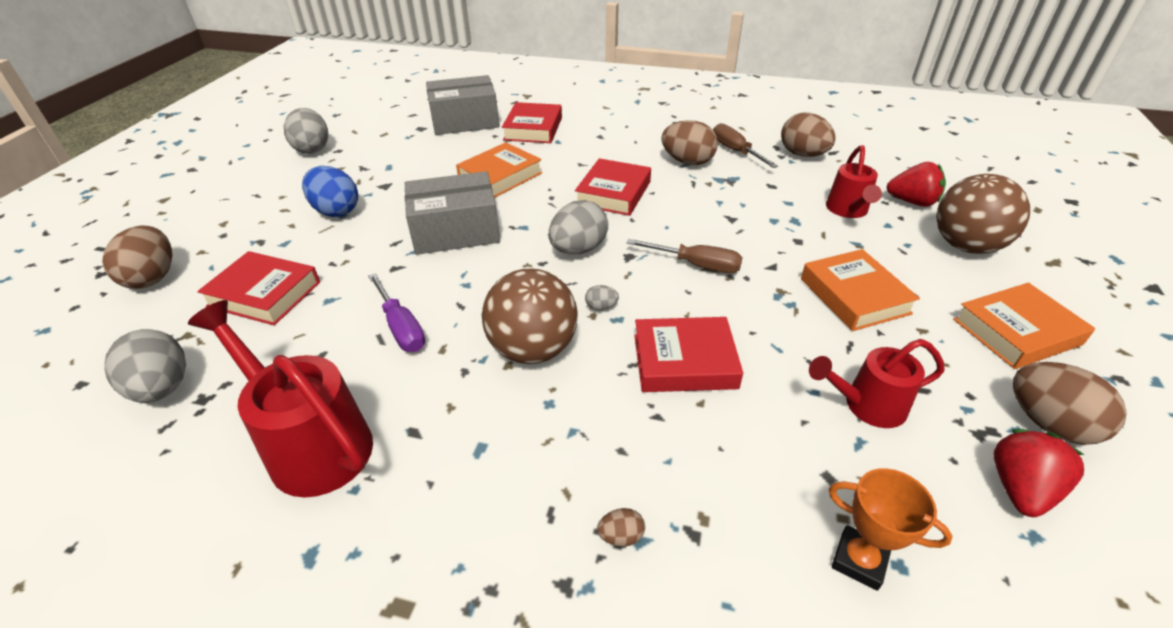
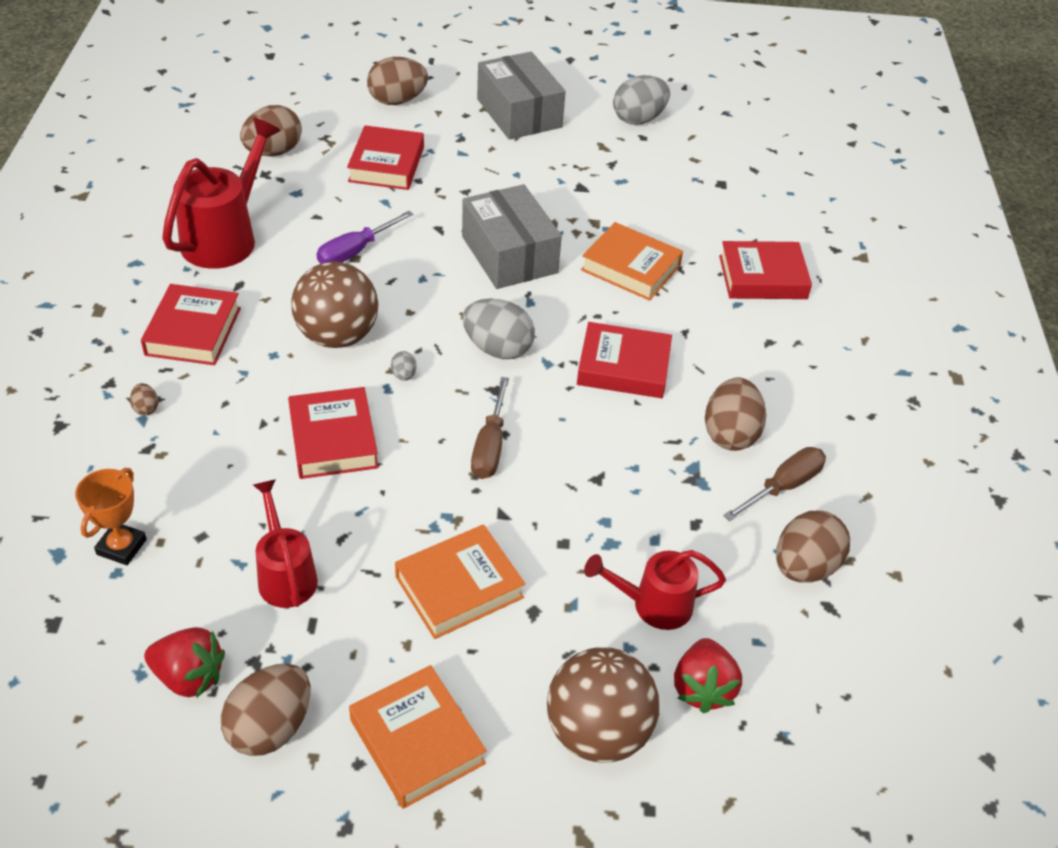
camera: 75 degrees right, 5 degrees up
grey egg [104,329,186,403] -> brown egg [240,105,302,156]
blue egg [302,166,358,217] -> none
grey box [426,75,499,135] -> grey box moved to [477,52,566,140]
none -> red book [141,284,241,365]

